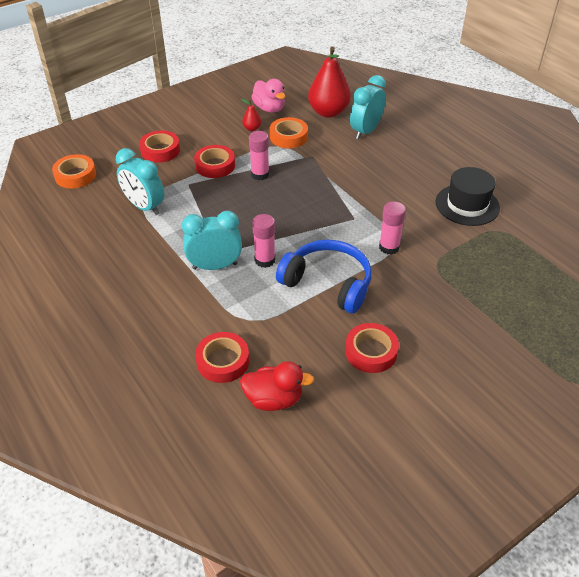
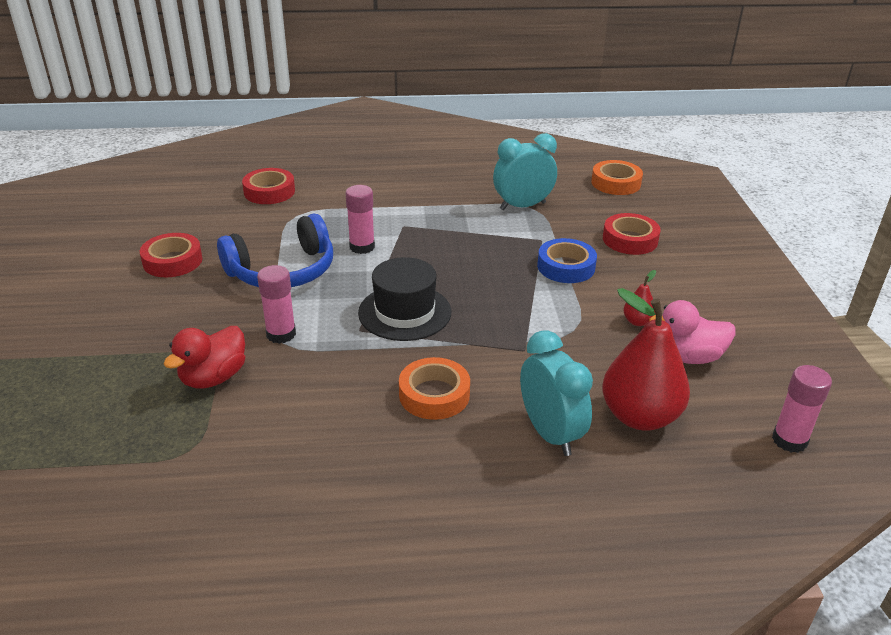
camera: 120 degrees right, 10 degrees down
turquoise clock [182,210,242,270] -> none
red tape [194,145,235,178] -> blue tape [537,238,597,283]
red duck [240,361,314,411] -> red duck moved to [164,326,245,389]
pink glue stick [249,131,269,180] -> pink glue stick moved to [772,365,832,453]
orange tape [270,117,308,148] -> orange tape moved to [399,357,470,420]
black hat [436,167,500,226] -> black hat moved to [358,257,451,341]

